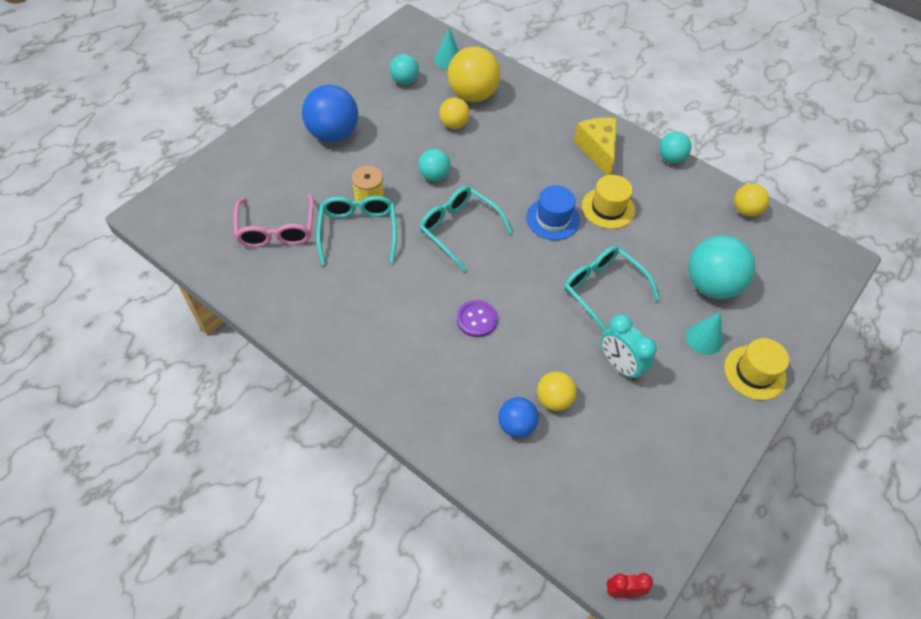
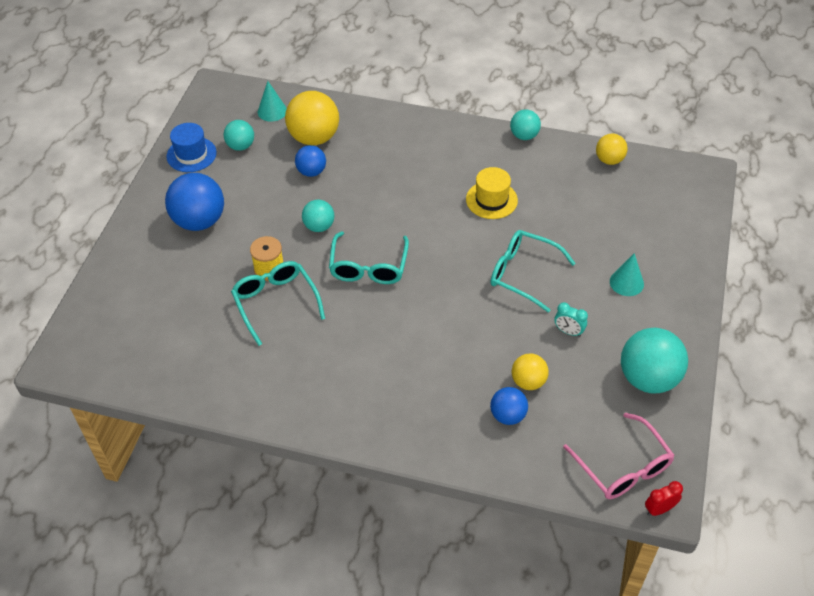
camera: 20 degrees left, 5 degrees down
pink glasses [234,194,314,247] -> pink glasses moved to [563,413,675,499]
turquoise glasses [420,186,513,272] -> turquoise glasses turned 105 degrees counterclockwise [329,231,409,284]
yellow ball [439,97,470,129] -> blue ball [295,145,326,177]
purple button [457,300,498,337] -> none
blue hat [526,185,580,240] -> blue hat moved to [166,123,217,172]
yellow cheese [574,118,617,175] -> none
turquoise clock [601,314,657,381] -> turquoise clock [554,302,588,337], size x0.62
turquoise ball [688,235,755,299] -> turquoise ball moved to [621,328,688,393]
yellow hat [724,338,789,400] -> none

